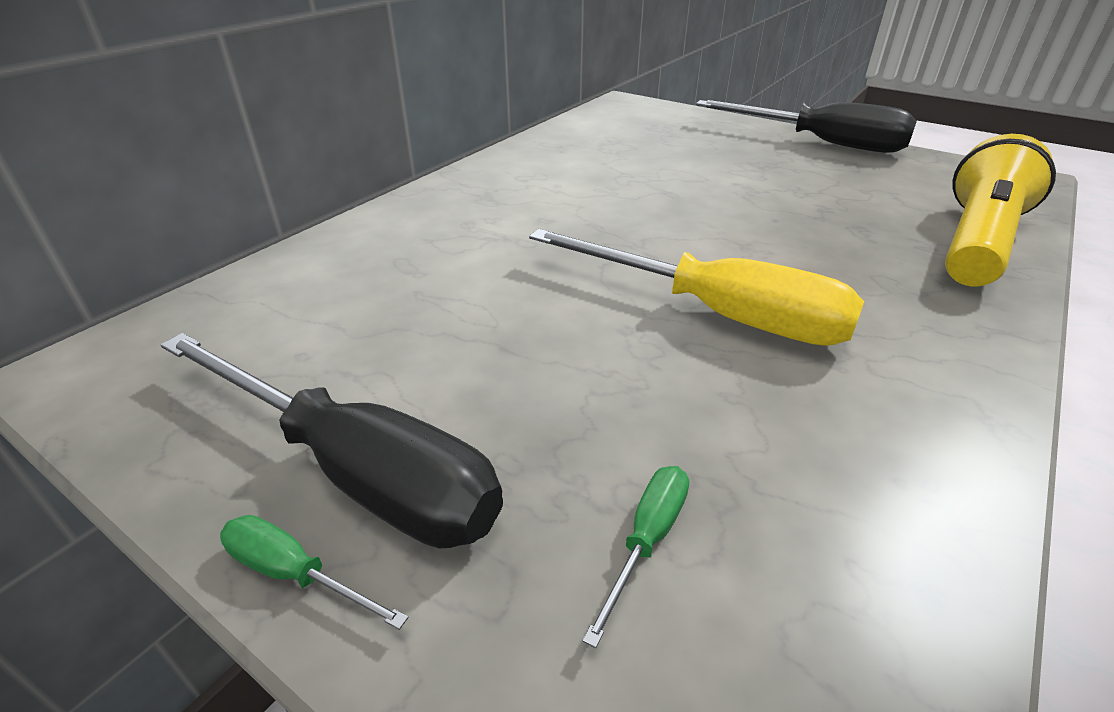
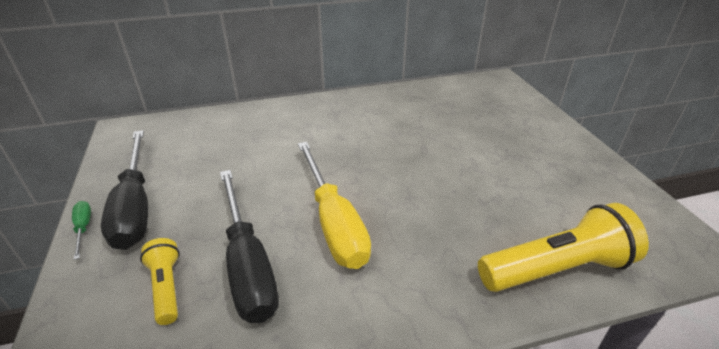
camera: 40 degrees right, 0 degrees up
green screwdriver [583,466,689,648] -> yellow flashlight [140,238,180,325]
black screwdriver [696,100,917,153] -> black screwdriver moved to [220,170,279,323]

